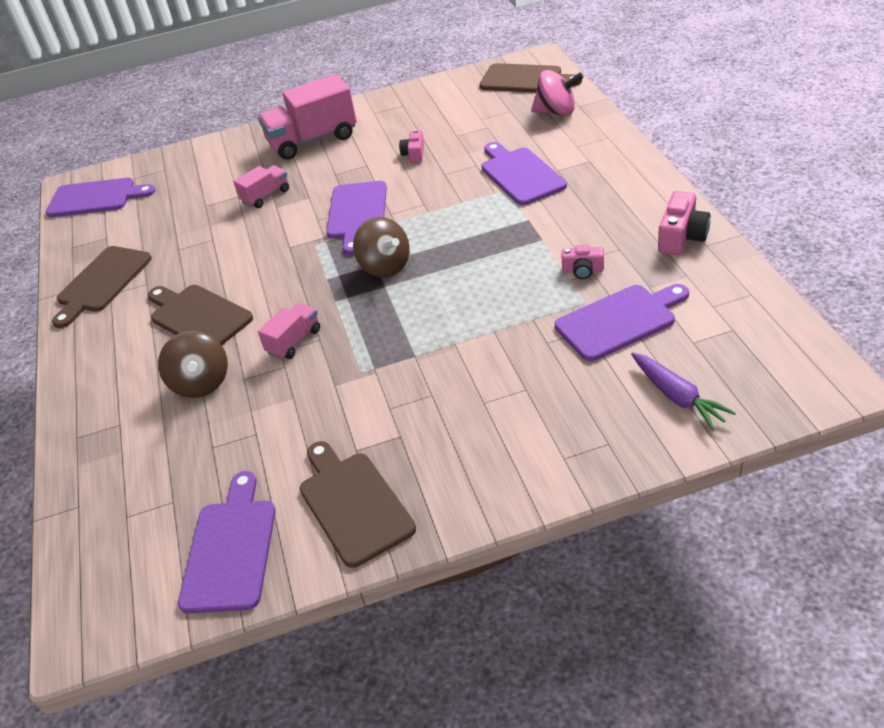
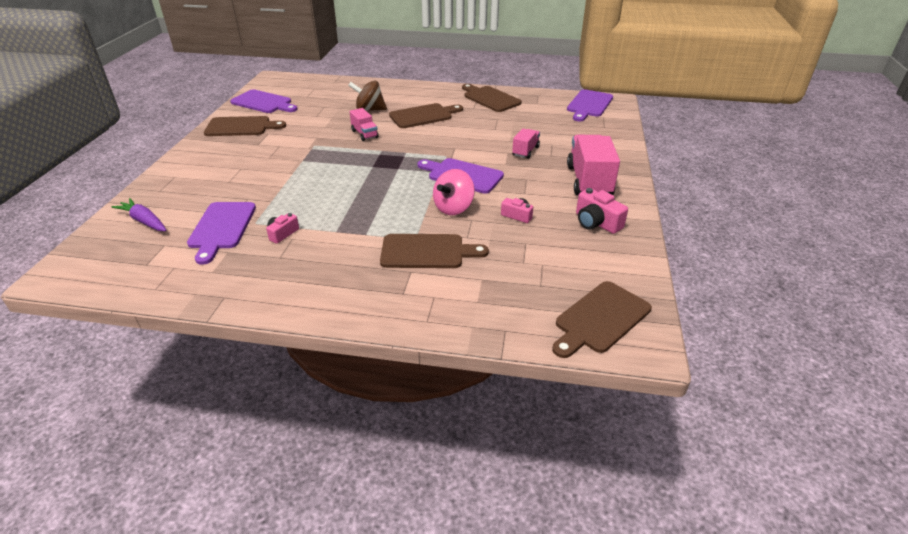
camera: 110 degrees right, 5 degrees down
pink truck [234,165,289,208] -> pink truck turned 135 degrees counterclockwise [512,128,540,159]
brown spinning top [353,217,410,278] -> none
purple cutting board [481,142,567,205] -> brown cutting board [380,234,489,268]
pink spinning top [531,70,584,116] -> pink spinning top moved to [433,169,475,215]
purple carrot [631,352,736,430] -> purple carrot turned 45 degrees clockwise [112,198,167,231]
pink camera [658,191,710,255] -> pink camera moved to [576,188,628,234]

